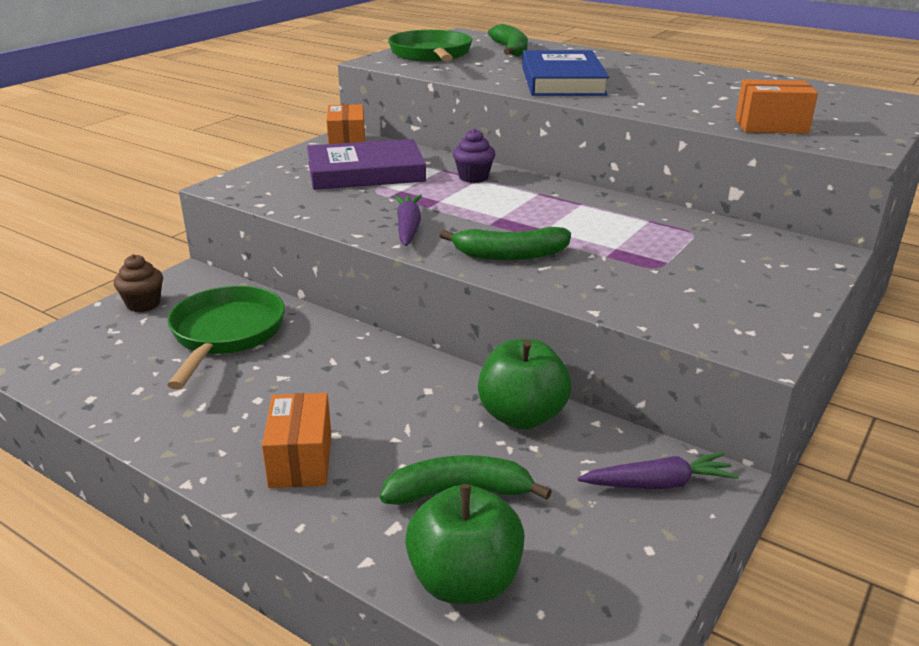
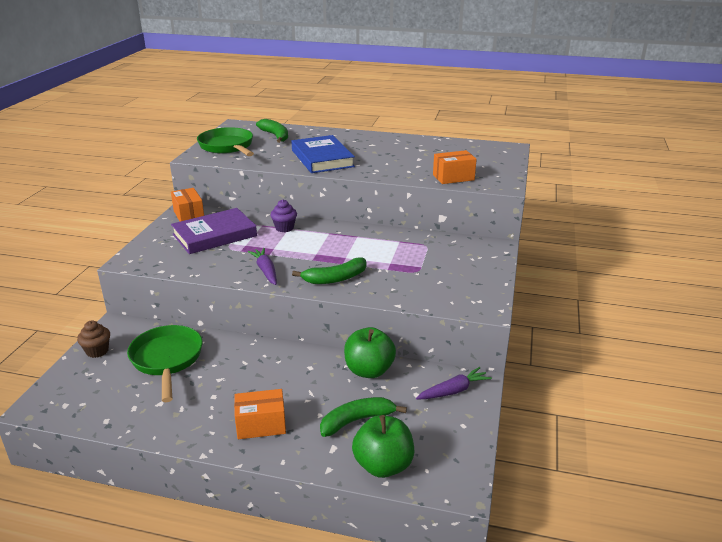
camera: 20 degrees left, 0 degrees up
orange box [262,393,331,488] -> orange box turned 75 degrees counterclockwise [234,389,286,439]

